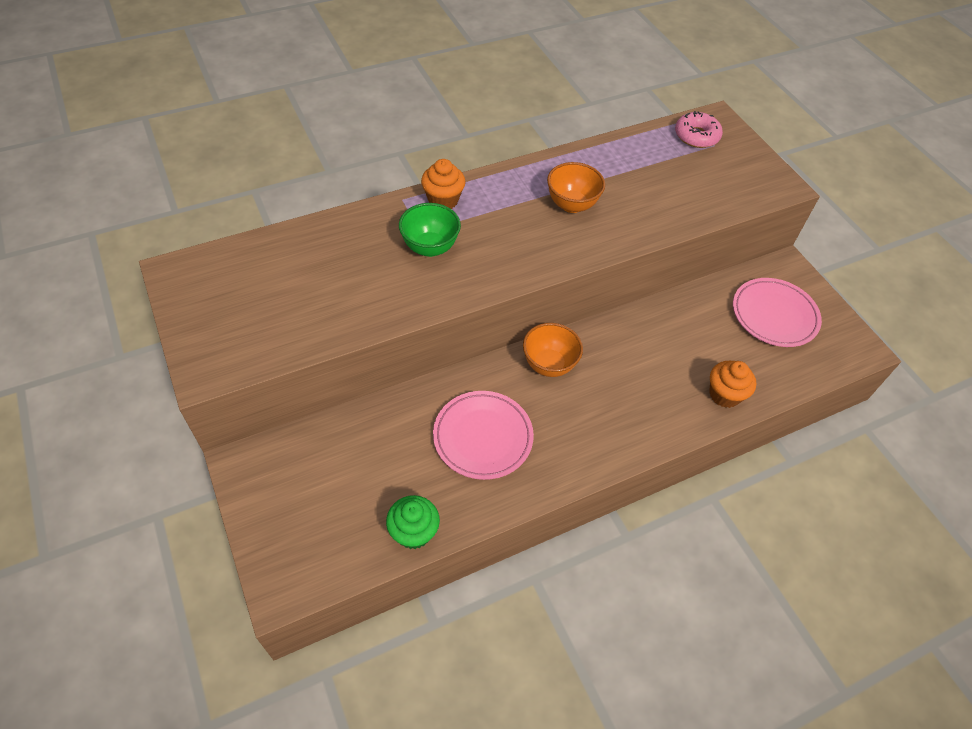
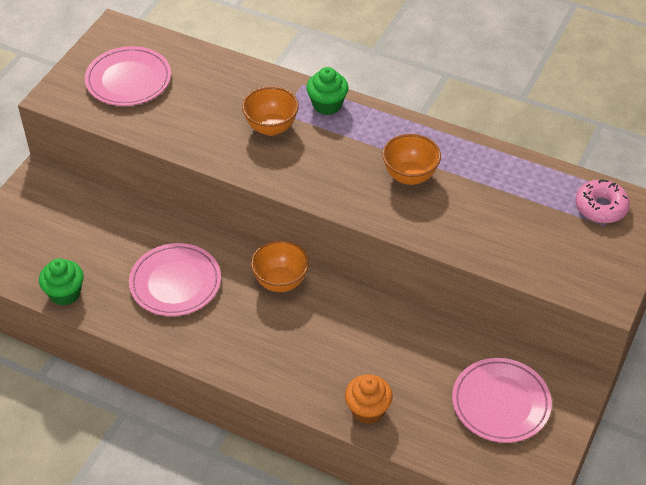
camera: 55 degrees right, 5 degrees down
green bowl [399,203,461,257] -> orange bowl [242,86,299,136]
orange cupcake [421,159,466,209] -> green cupcake [306,67,349,115]
none -> pink plate [85,46,171,106]

